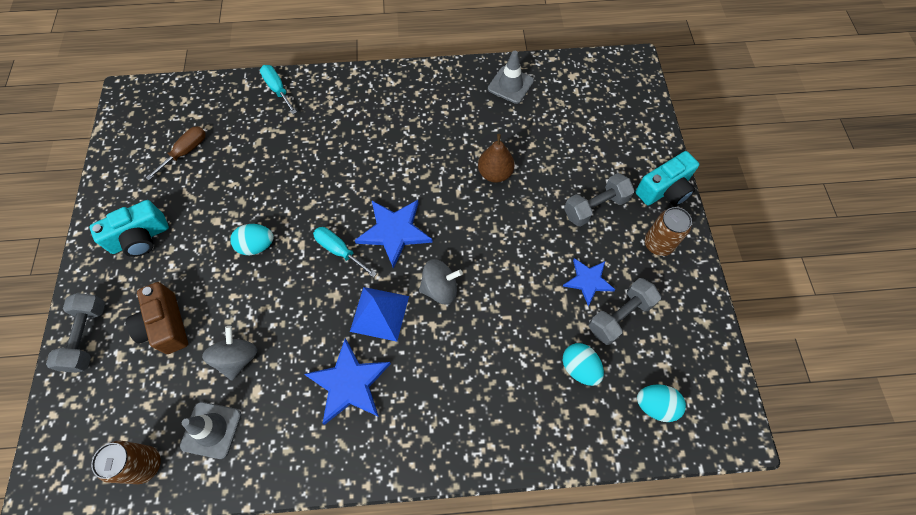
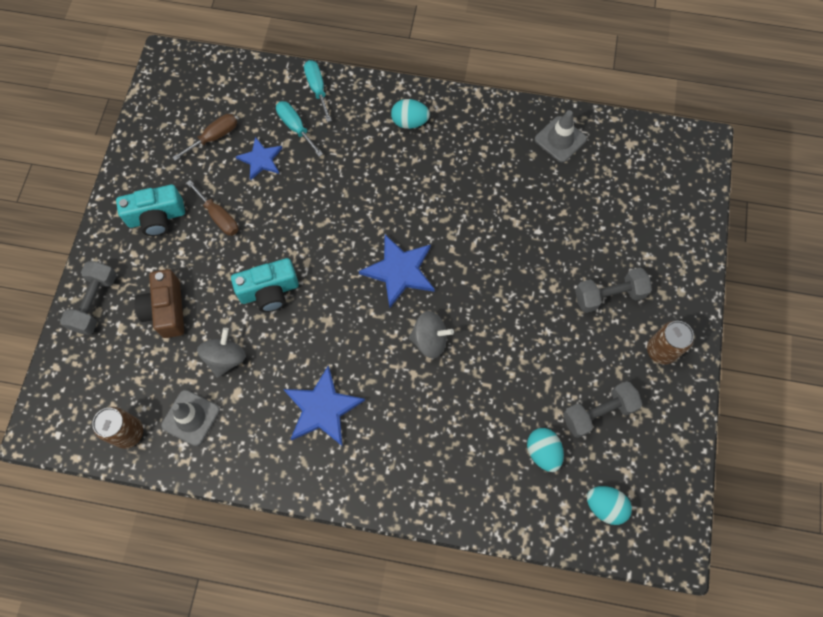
camera: 15 degrees right, 5 degrees up
turquoise egg [230,224,274,255] -> turquoise egg moved to [391,99,430,129]
turquoise screwdriver [313,227,377,278] -> turquoise screwdriver moved to [276,101,323,157]
blue pyramid [350,287,409,342] -> none
brown pear [478,134,515,183] -> none
blue star [563,258,616,306] -> blue star moved to [236,137,282,180]
turquoise camera [636,151,699,206] -> turquoise camera moved to [231,258,299,312]
none -> brown screwdriver [186,180,238,236]

